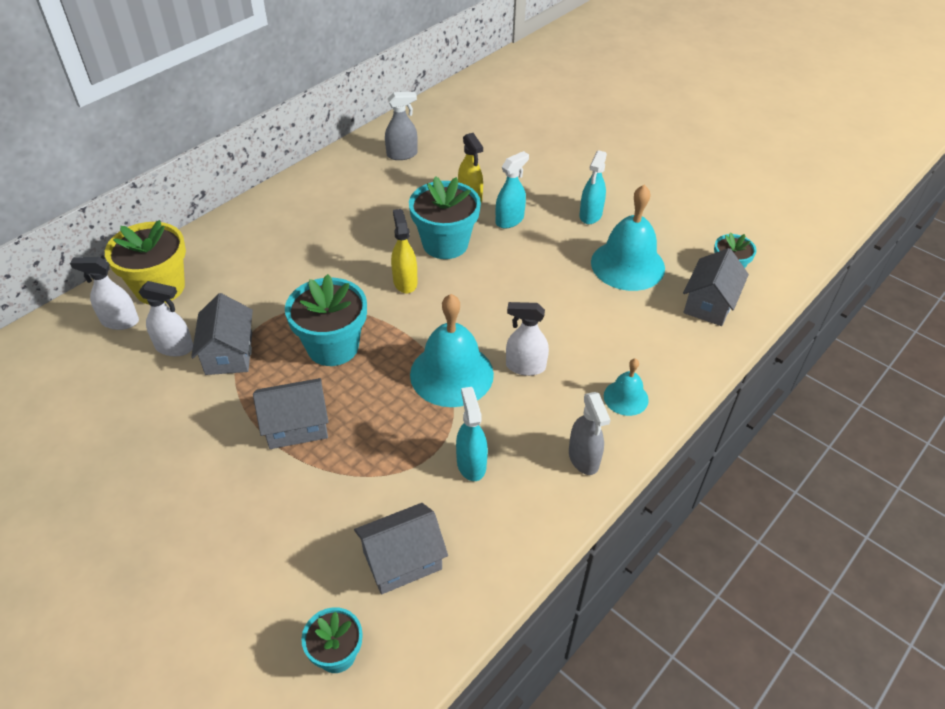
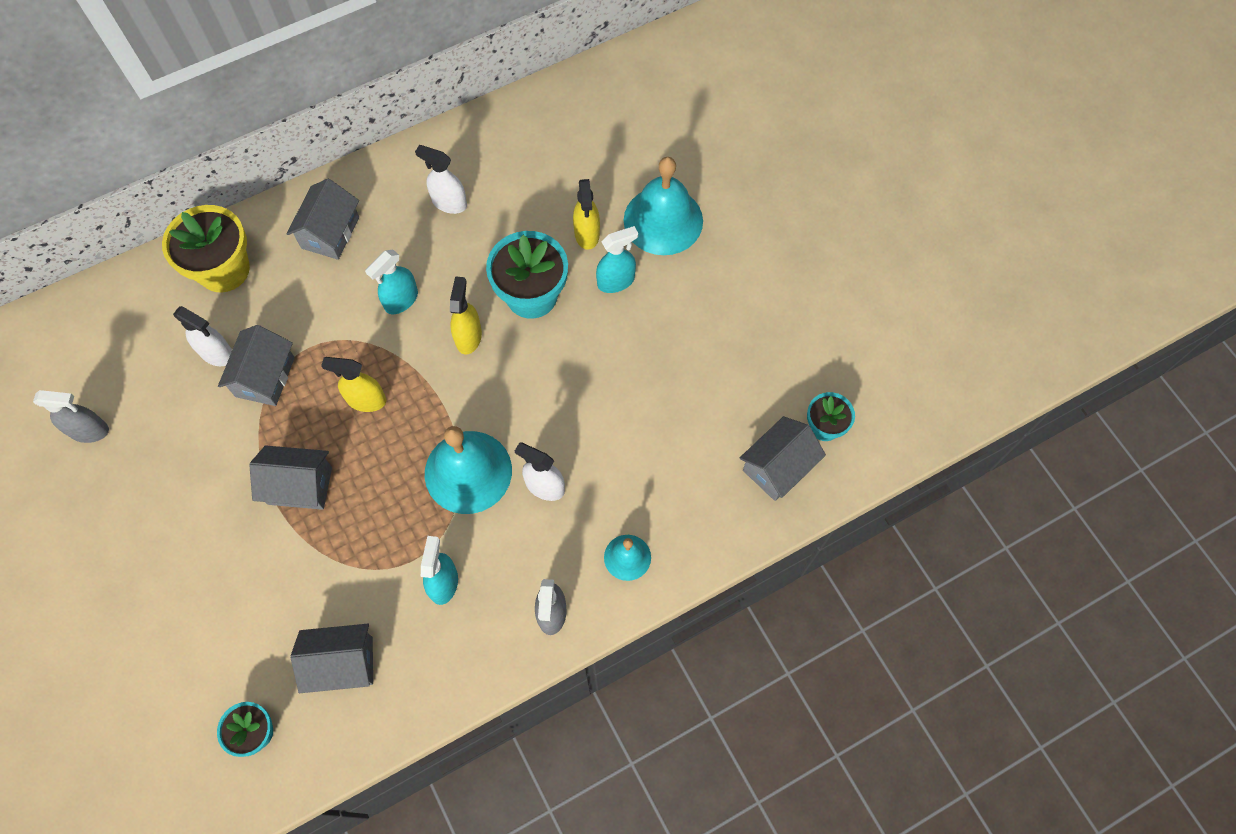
camera: 20 degrees right, 20 degrees up
white spray bottle [70,257,139,330] -> white spray bottle moved to [415,145,467,214]
turquoise flower pot [285,274,367,366] -> yellow spray bottle [321,357,386,412]
grey spray bottle [385,92,418,160] -> grey spray bottle moved to [33,390,109,443]
turquoise spray bottle [579,150,607,224] -> turquoise spray bottle moved to [365,249,418,314]
turquoise bell [591,185,665,291] -> turquoise bell moved to [624,157,703,255]
none -> grey house [286,179,359,260]

